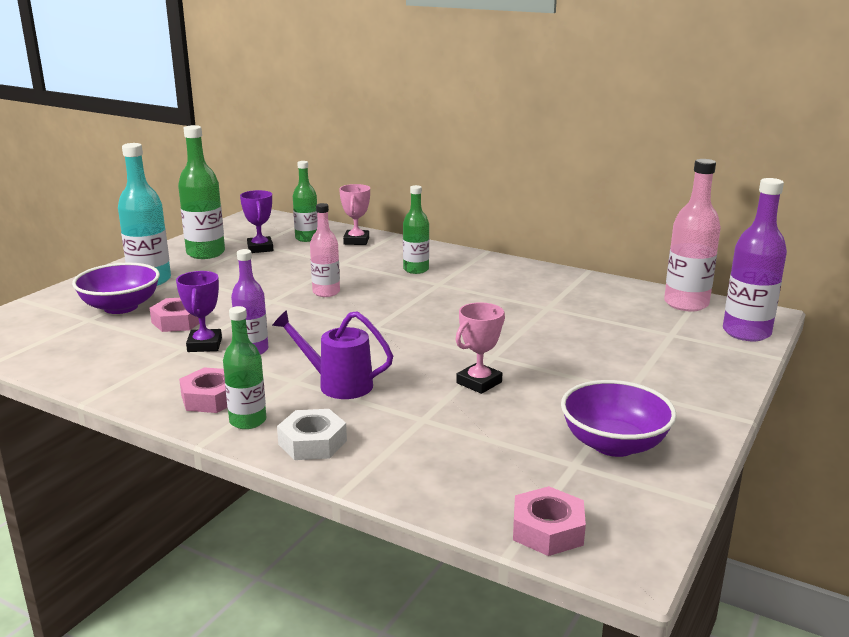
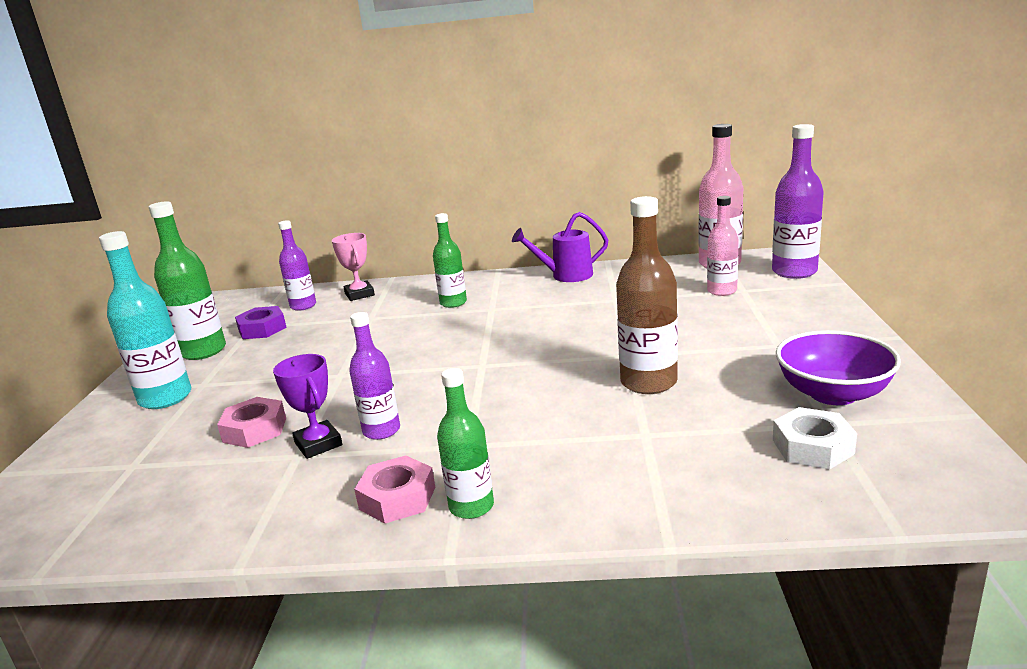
camera: 25 degrees left, 0 degrees up
purple bowl [72,263,160,314] -> none
purple trophy [240,190,273,253] -> purple nut [235,306,287,339]
purple watering can [272,310,393,399] -> purple watering can moved to [512,212,608,282]
white nut [277,409,347,460] -> white nut moved to [773,407,857,470]
green bottle [293,161,318,242] -> purple bottle [278,220,316,311]
pink bottle [310,203,340,297] -> pink bottle moved to [707,196,739,296]
pink trophy [456,302,505,394] -> brown bottle [616,196,678,394]
pink nut [513,486,586,556] -> none

